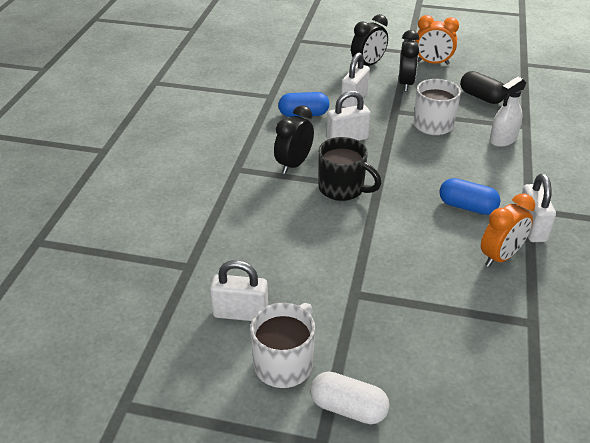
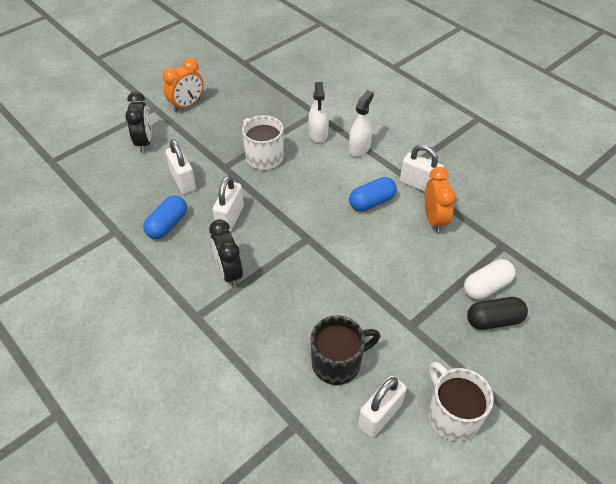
camera: 55 degrees left, 10 degrees up
white capsule [310,372,390,424] -> white capsule moved to [464,259,515,300]
black mug [318,137,382,201] -> black mug moved to [310,315,380,385]
black clock [399,30,419,91] -> none
black capsule [460,71,506,104] -> black capsule moved to [467,297,528,330]
none -> white spray bottle [349,90,374,157]

